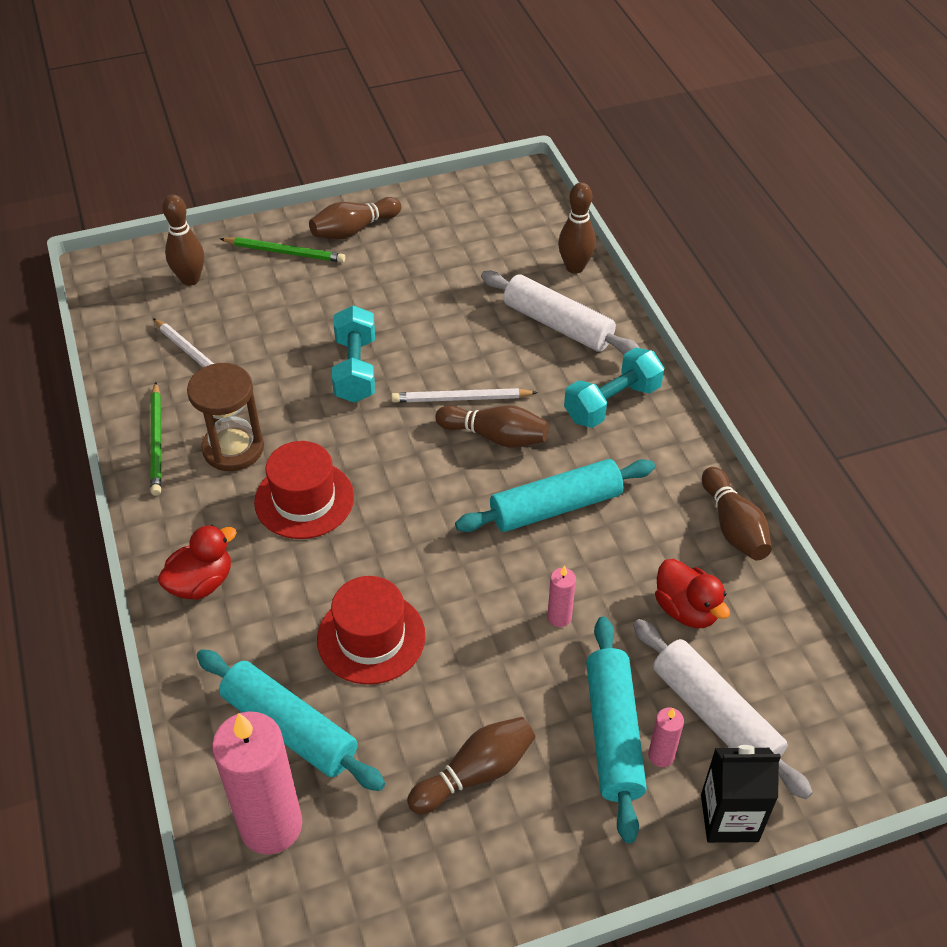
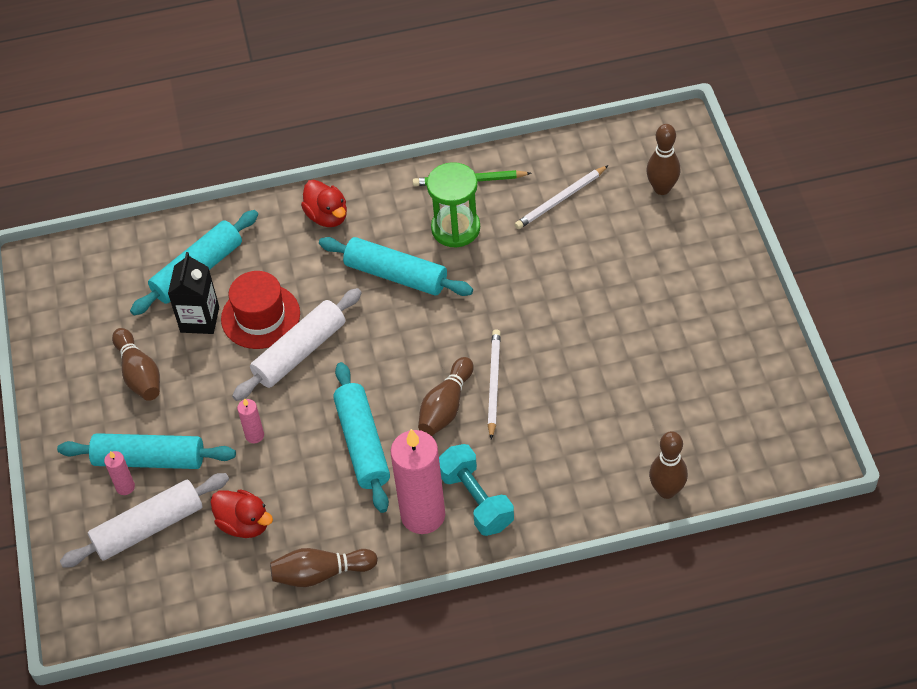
camera: 100 degrees right, 5 degrees up
brown hourglass [187,363,264,471] -> green hourglass [427,162,480,248]
pink candle [212,711,302,855] -> pink candle moved to [390,429,445,534]
green pencil [220,237,345,263] -> none
red hat [254,441,354,539] -> turquoise rolling pin [319,237,473,296]
brown bowling pin [309,197,401,239] -> none
turquoise dumbbell [332,305,375,403] -> none
white rolling pin [481,271,639,354] -> white rolling pin moved to [232,288,361,401]
red duck [655,559,730,628] -> red duck turned 120 degrees counterclockwise [210,489,273,538]
black carton [701,745,781,843] -> black carton moved to [168,252,219,334]

